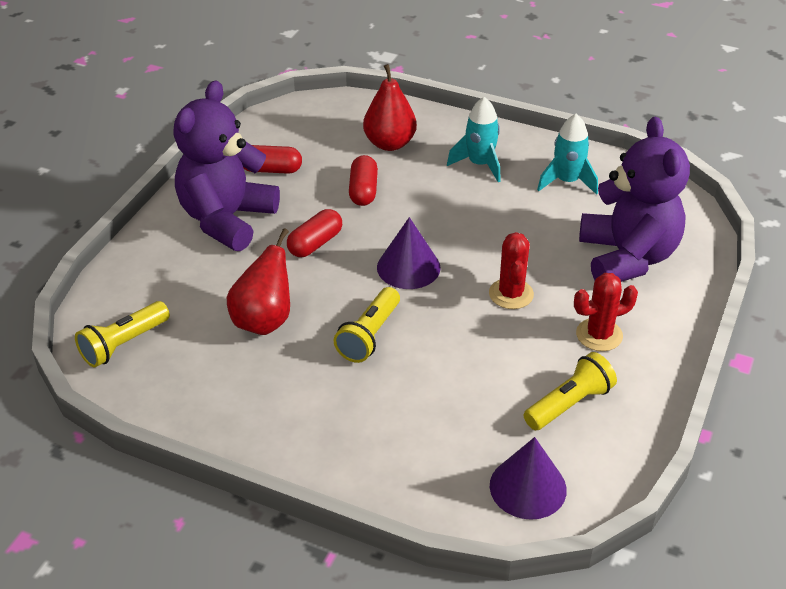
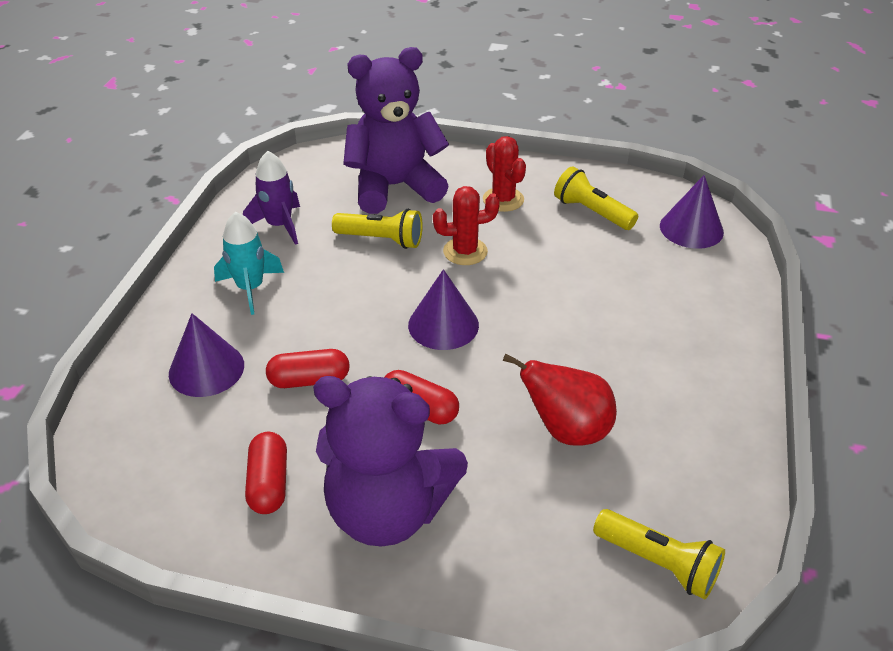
camera: 100 degrees left, 0 degrees up
yellow flashlight [333,287,400,363] -> yellow flashlight moved to [332,208,423,249]
red pear [363,64,417,151] -> purple cone [169,313,244,397]
turquoise rocket [537,114,598,195] -> purple rocket [243,151,300,245]

